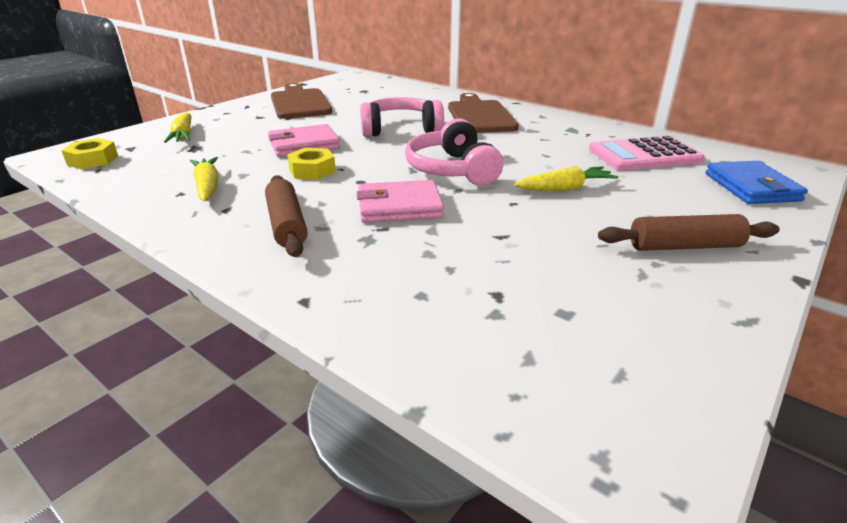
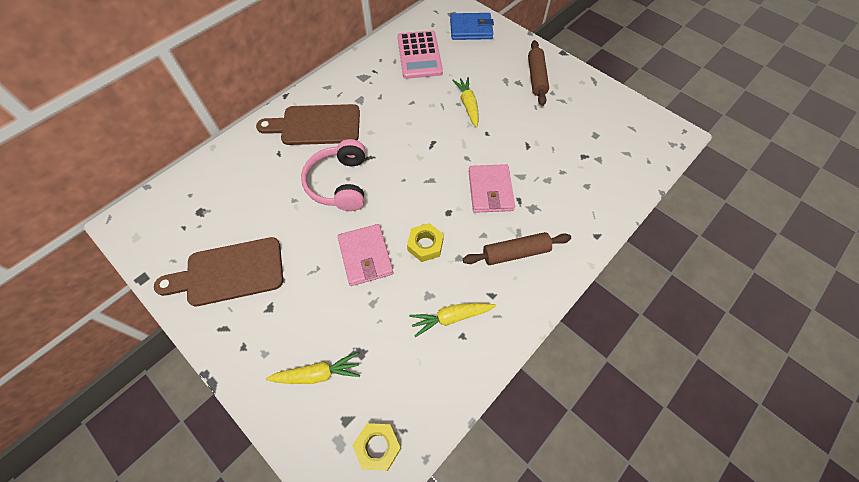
camera: 85 degrees left, 30 degrees up
pink headphones [405,118,503,185] -> none

